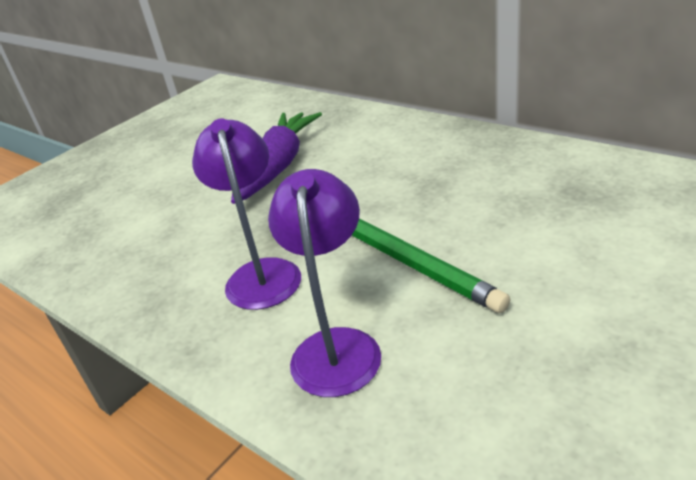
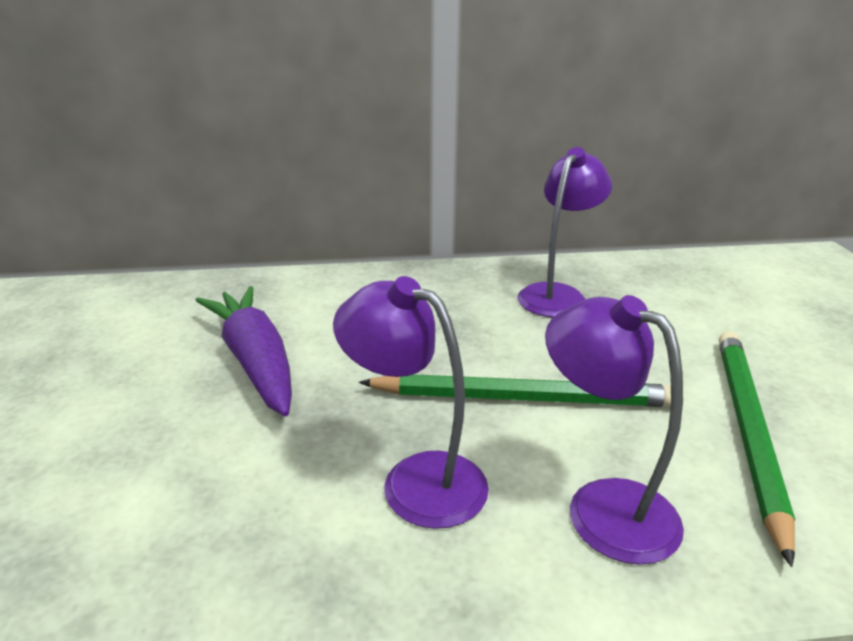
camera: 50 degrees left, 5 degrees down
none -> purple lamp [517,147,612,317]
none -> green pencil [719,331,795,567]

